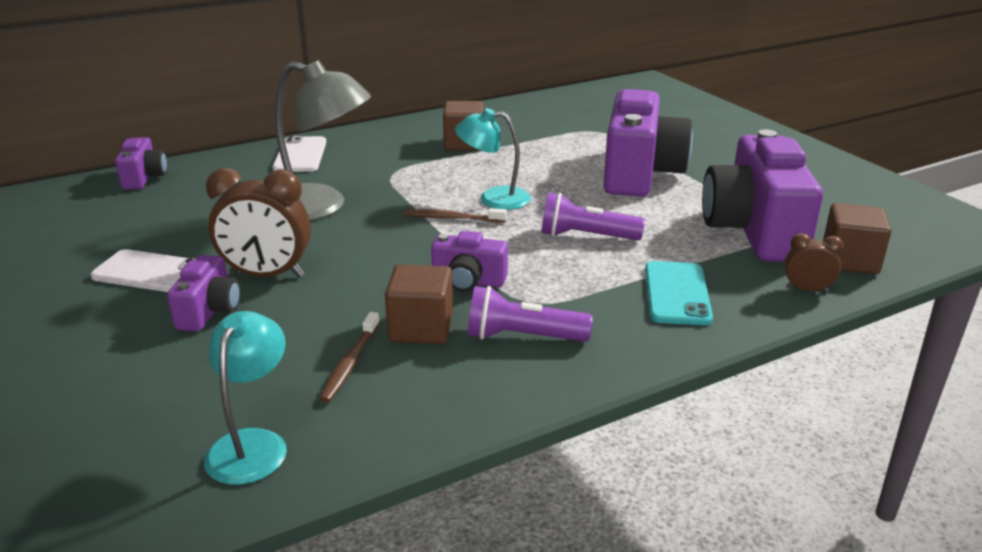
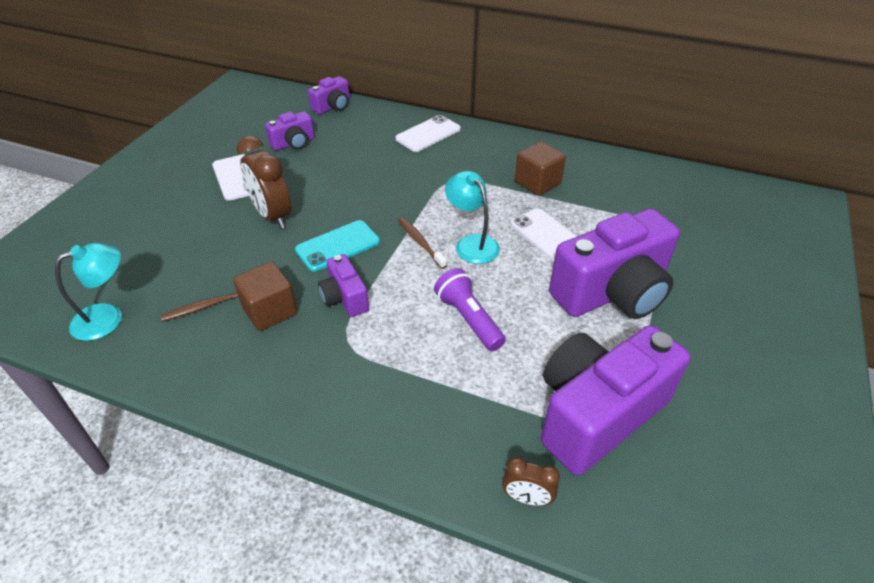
camera: 50 degrees right, 15 degrees up
purple camera [167,255,240,331] -> purple camera moved to [265,111,315,151]
grey lamp [274,60,371,221] -> none
purple flashlight [468,286,593,342] -> none
turquoise phone [645,261,713,325] -> turquoise phone moved to [295,220,380,272]
brown clock [784,233,844,292] -> brown clock turned 135 degrees clockwise [502,457,560,506]
brown cube [823,203,892,274] -> none
none -> white phone [510,208,577,262]

